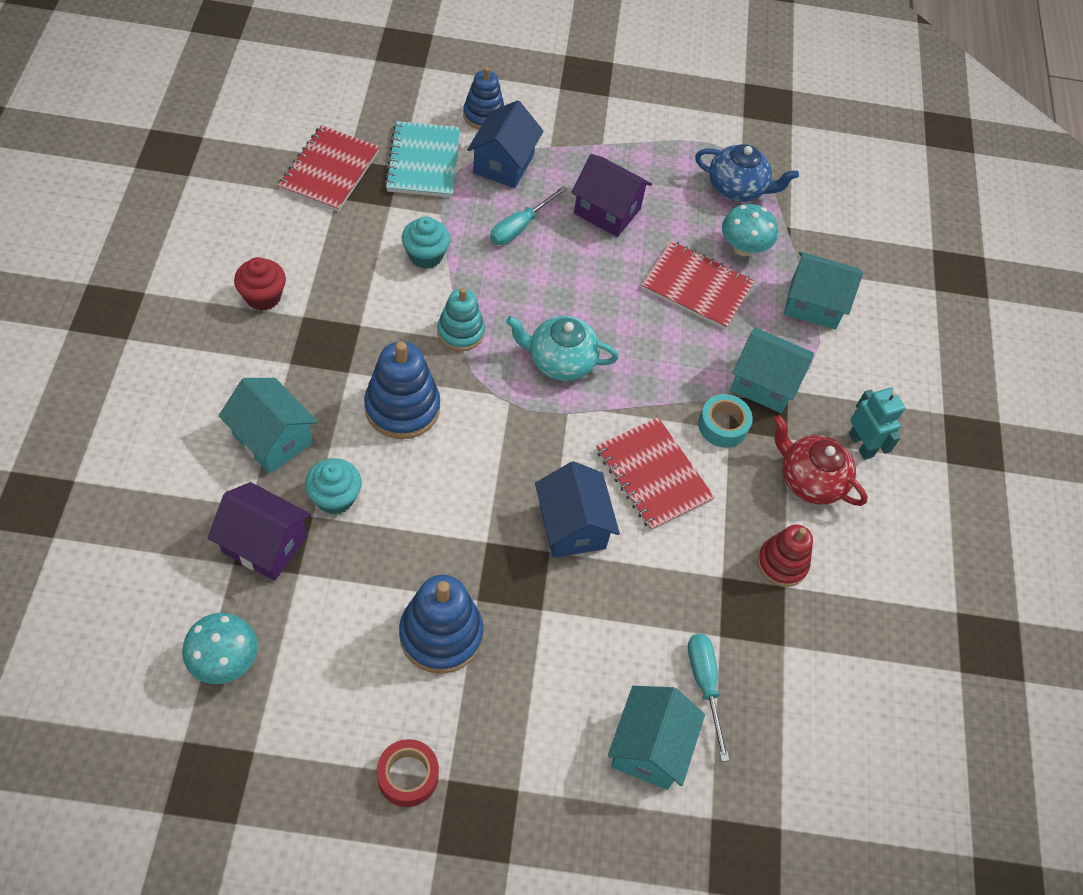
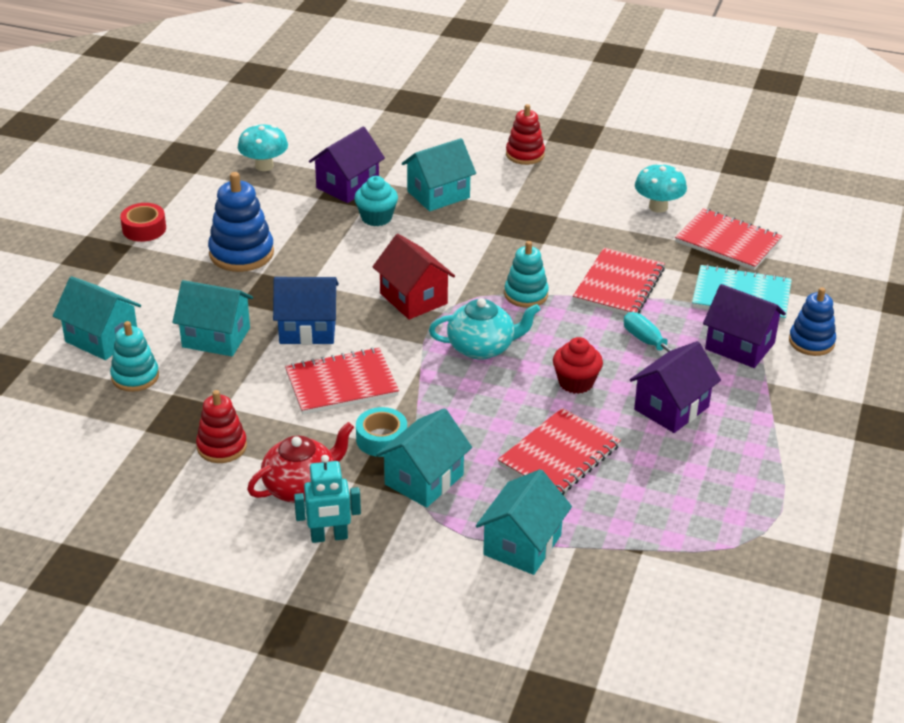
camera: 110 degrees right, 20 degrees down
red cupcake [234,257,286,311] -> red cupcake moved to [553,337,603,394]
blue stacking toy [364,341,440,439] -> none
turquoise cupcake [402,216,450,269] -> red notebook [573,248,665,315]
blue house [467,100,543,188] -> purple house [703,284,786,368]
turquoise teapot [506,316,619,381] -> turquoise teapot turned 60 degrees clockwise [429,298,541,360]
turquoise screwdriver [688,634,730,762] -> turquoise stacking toy [110,321,159,392]
blue teapot [695,144,799,202] -> none
turquoise mushroom [722,204,778,256] -> turquoise mushroom moved to [635,163,687,213]
none -> turquoise house [172,280,253,356]
none -> red house [373,234,455,320]
none -> red stacking toy [506,104,545,165]

